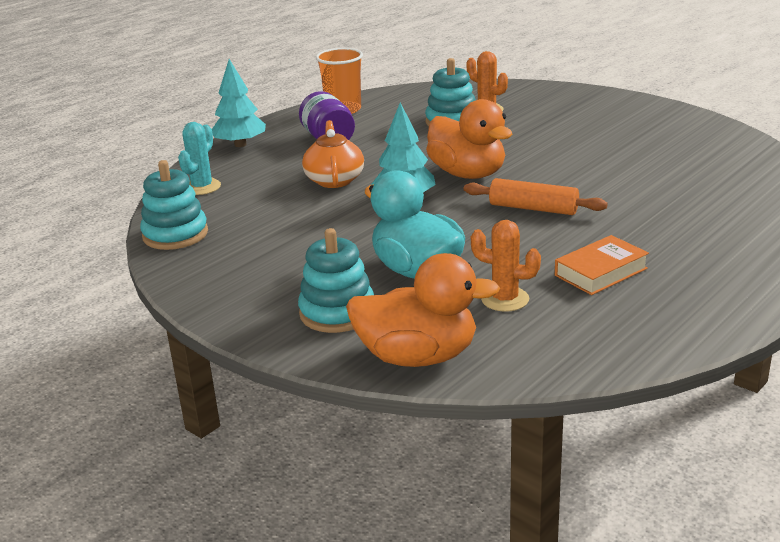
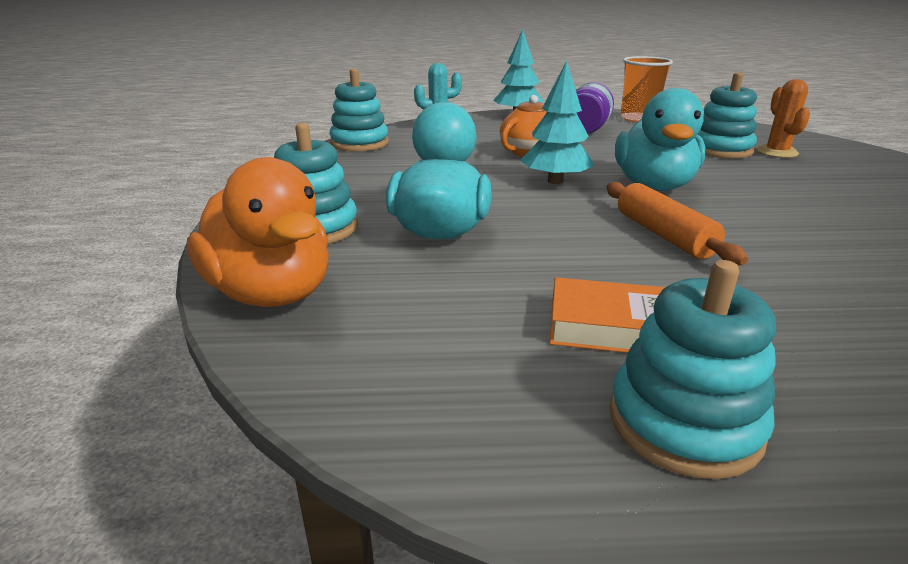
camera: 45 degrees right, 0 degrees up
orange duck [426,99,513,179] -> turquoise duck [615,88,706,191]
orange cactus [471,220,541,312] -> none
none -> turquoise stacking toy [609,260,776,479]

